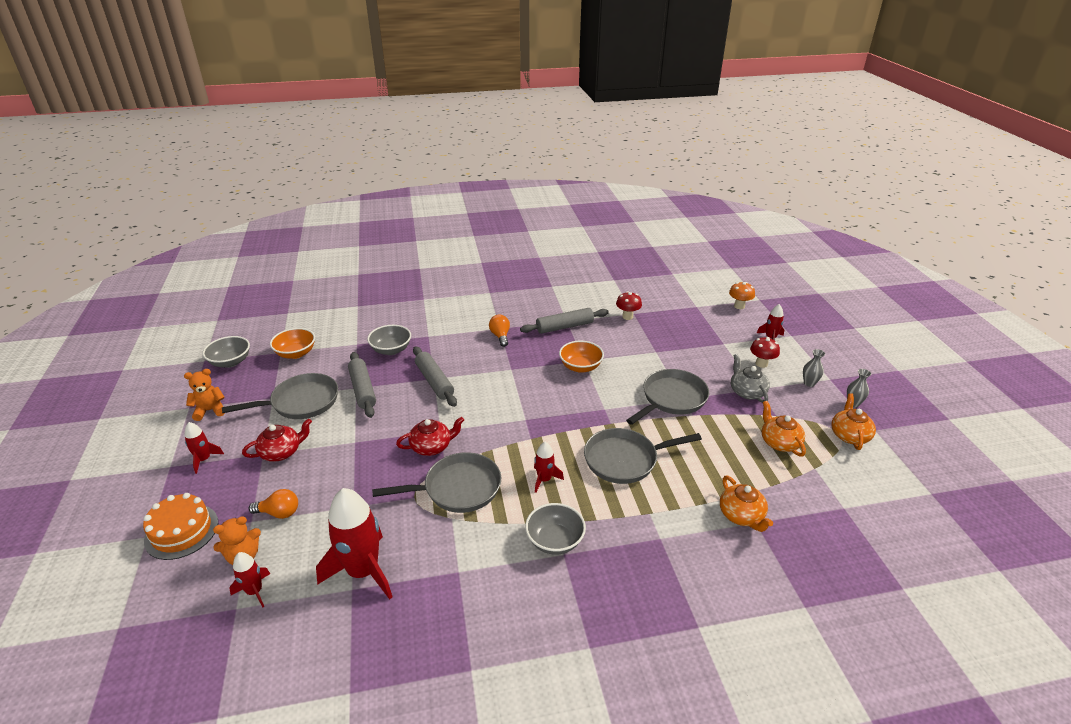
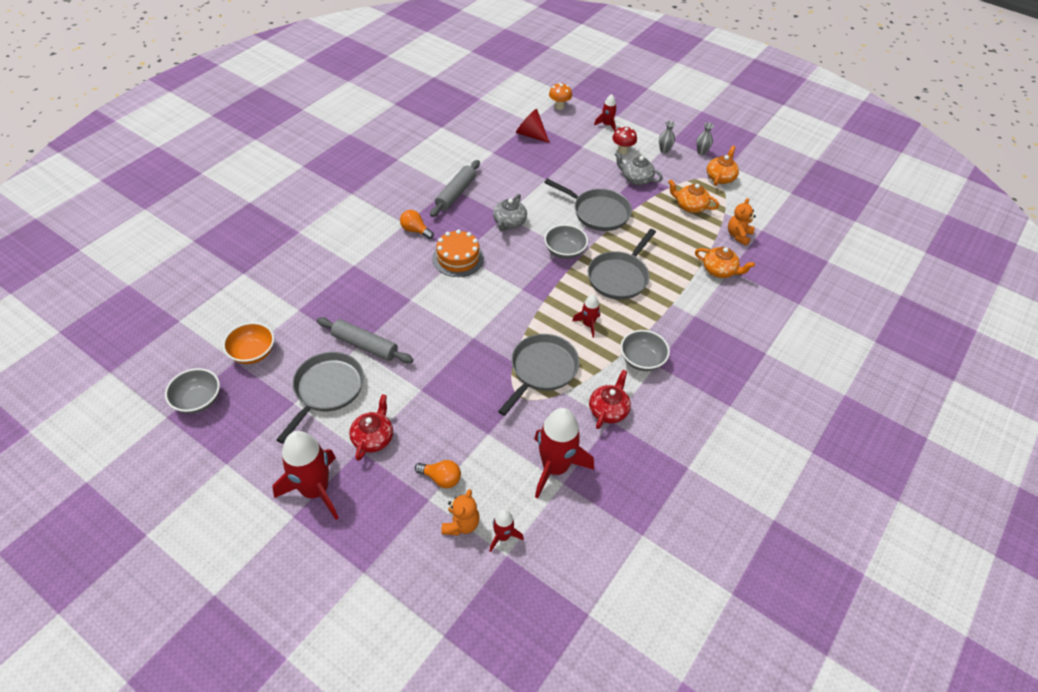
camera: 45 degrees left, 15 degrees up
orange cake [143,493,218,560] -> orange cake moved to [433,229,484,277]
orange teddy bear [184,369,225,421] -> orange teddy bear moved to [728,198,756,246]
red rocket [184,422,224,474] -> red rocket [273,431,339,520], size x2.02
orange light bulb [249,489,298,519] -> orange light bulb turned 60 degrees clockwise [415,460,461,488]
grey bowl [367,325,411,355] -> grey bowl moved to [544,224,588,259]
red teapot [396,417,464,456] -> red teapot moved to [589,370,631,429]
grey rolling pin [413,346,457,407] -> none
orange bowl [559,341,604,373] -> grey teapot [493,194,527,231]
red mushroom [616,291,642,320] -> none
grey pan [626,369,709,425] -> grey pan turned 120 degrees clockwise [544,178,632,231]
orange teapot [831,393,876,450] -> orange teapot turned 60 degrees clockwise [707,146,739,186]
none -> red cone [516,109,550,143]

